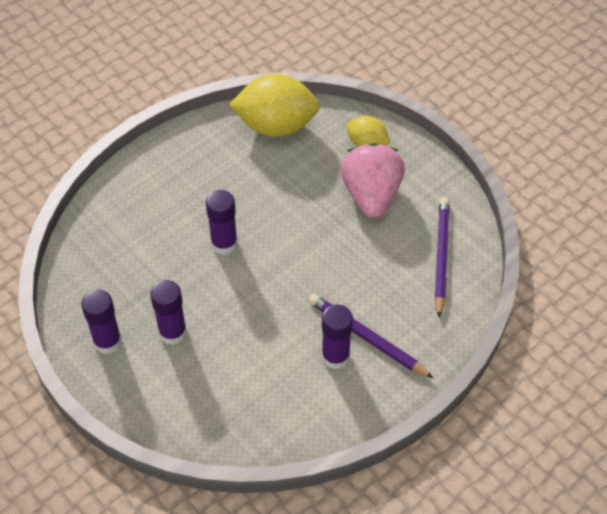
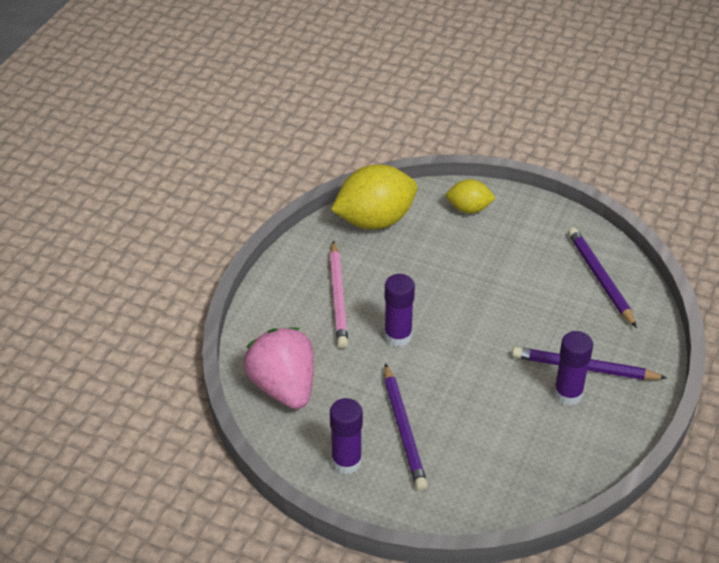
camera: 25 degrees left, 10 degrees down
purple glue stick [150,280,187,345] -> purple pencil [384,363,428,491]
pink strawberry [340,143,405,218] -> pink strawberry moved to [244,328,314,409]
none -> pink pencil [330,241,348,348]

